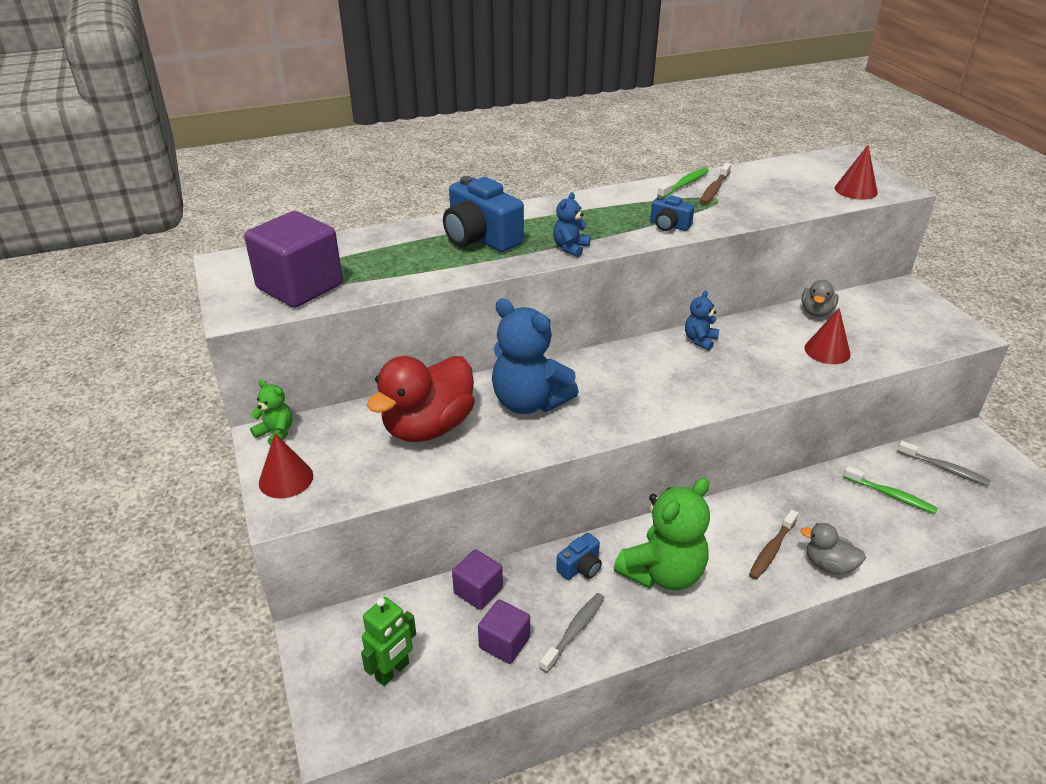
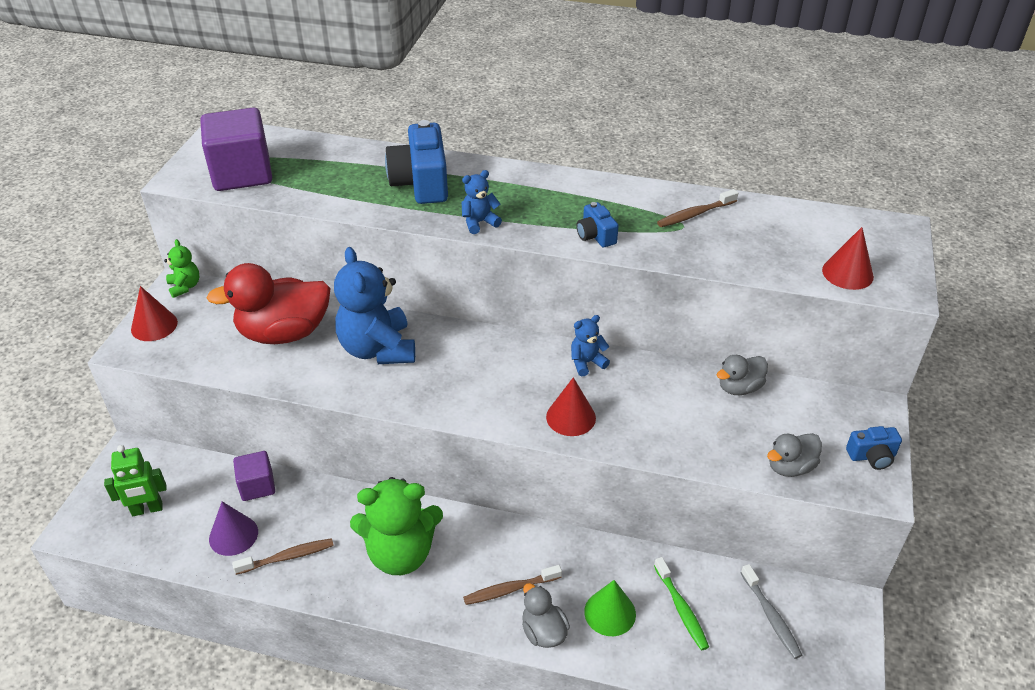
camera: 35 degrees right, 5 degrees up
purple cube [478,600,530,664] -> purple cone [209,502,258,556]
grey toothbrush [539,593,604,673] -> brown toothbrush [232,538,334,575]
blue camera [556,533,602,580] -> blue camera moved to [846,426,902,470]
green toothbrush [657,168,709,198] -> none
red cone [804,308,851,364] -> red cone moved to [546,377,596,436]
none -> green cone [584,580,636,636]
none -> grey duck [767,433,822,477]

